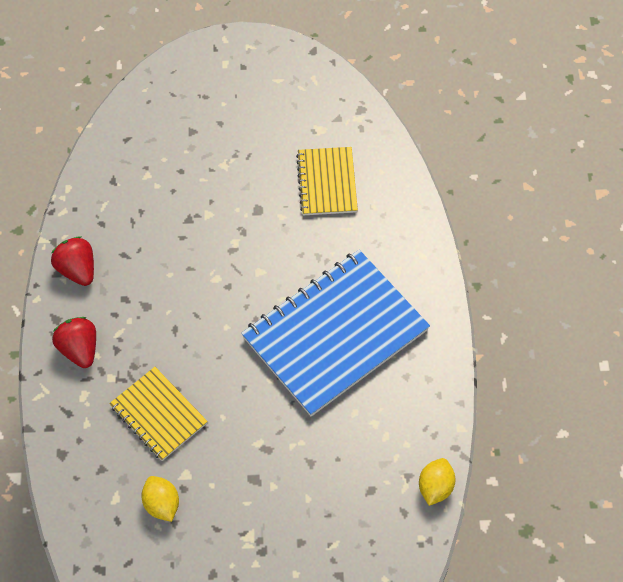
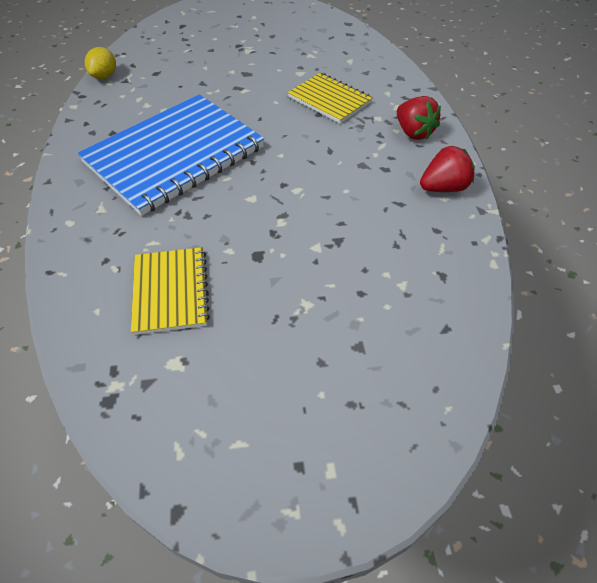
camera: 175 degrees right, 10 degrees down
red strawberry [51,236,94,286] -> red strawberry turned 75 degrees counterclockwise [420,146,475,192]
yellow lemon [141,476,179,522] -> none

